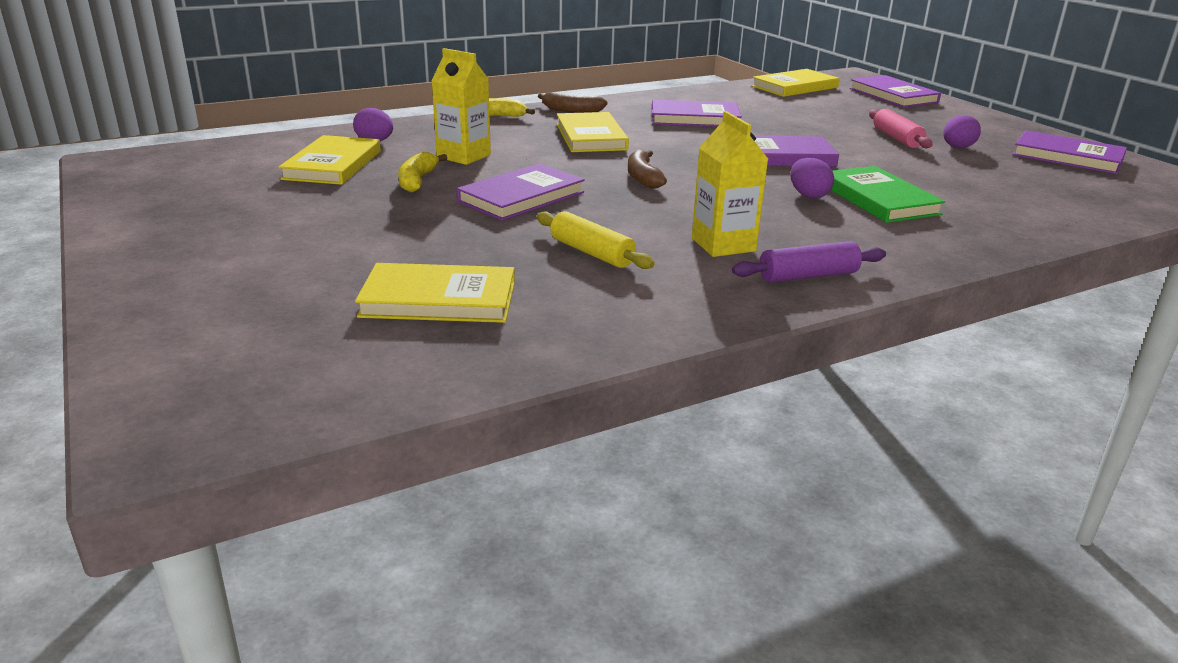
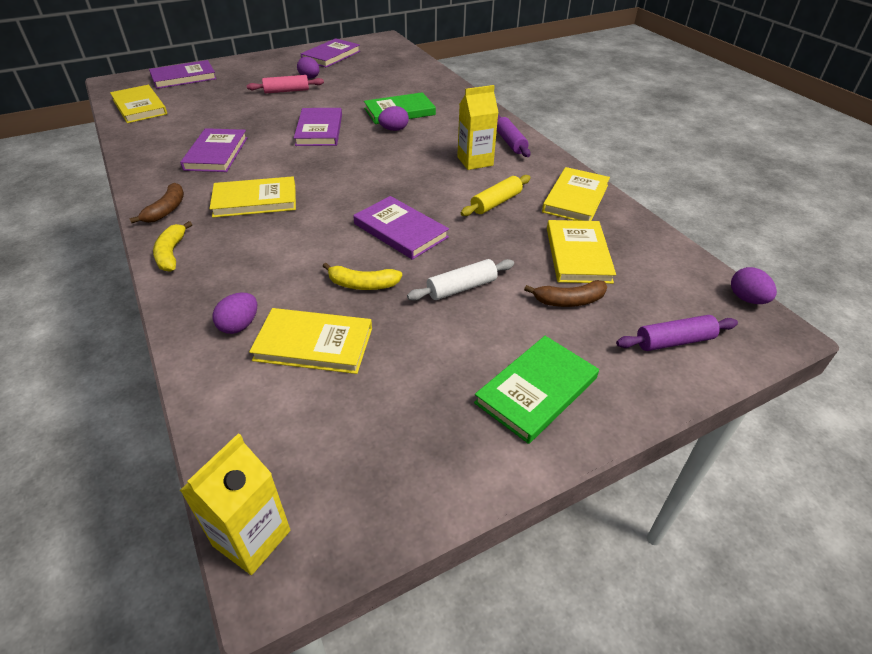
camera: 90 degrees left, 15 degrees up
yellow carton [431,48,491,165] -> yellow carton moved to [180,433,290,575]
brown banana [628,149,667,189] -> brown banana moved to [524,280,607,307]
none -> white rolling pin [407,259,514,301]
none -> green book [474,336,599,444]
none -> yellow book [542,167,610,221]
none -> purple rolling pin [616,315,738,351]
none -> purple egg [731,267,777,304]

